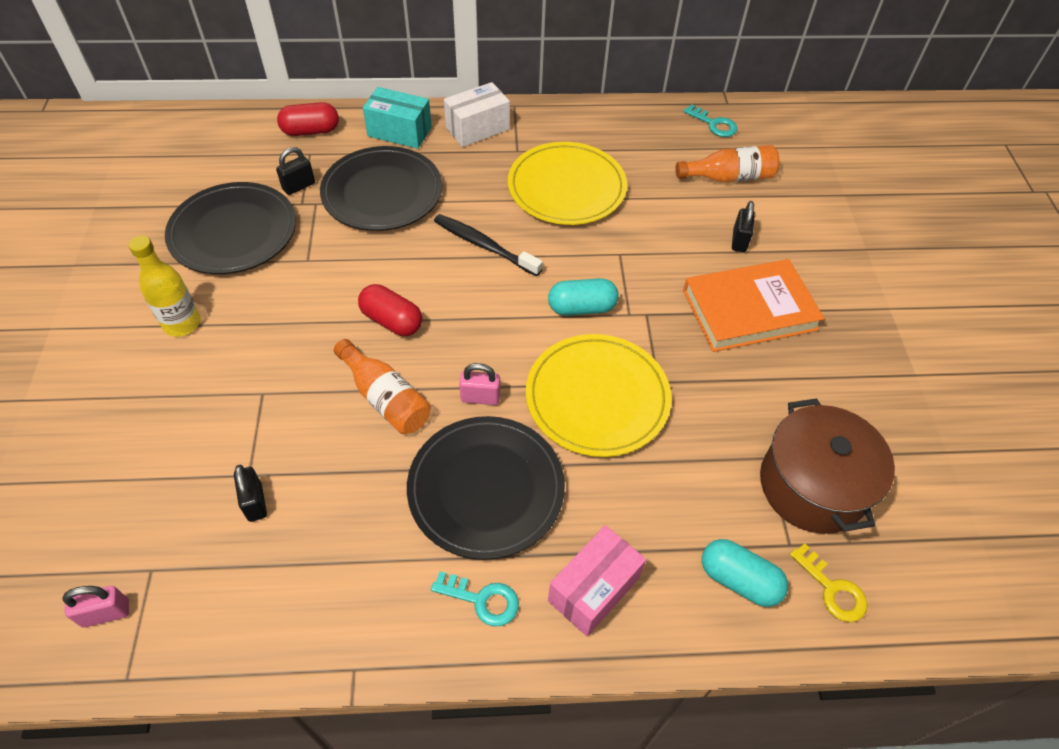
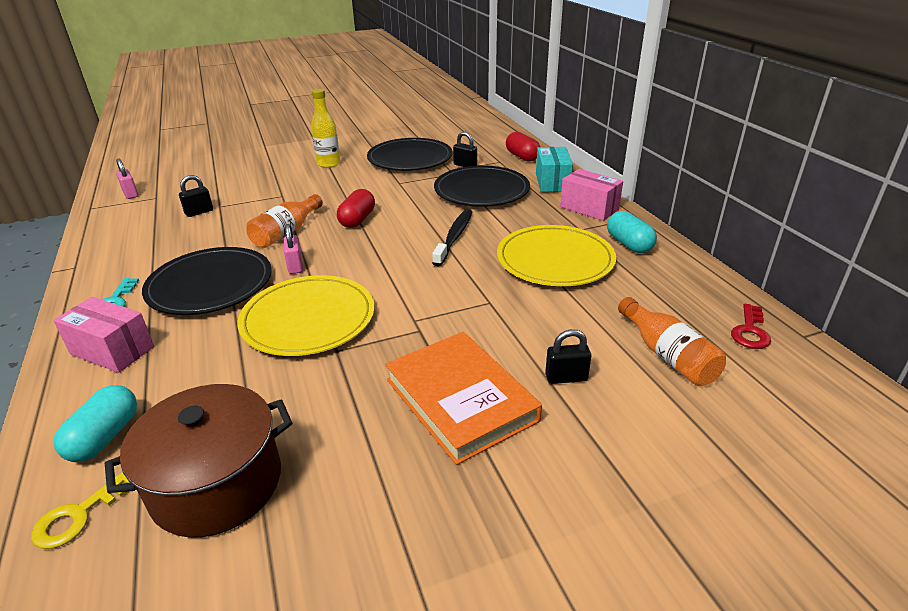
camera: 75 degrees right, 20 degrees down
white box [444,82,510,147] -> pink box [560,169,623,221]
turquoise capsule [548,278,619,316] -> turquoise capsule moved to [607,211,657,253]
turquoise key [683,104,737,137] -> red key [731,304,771,349]

